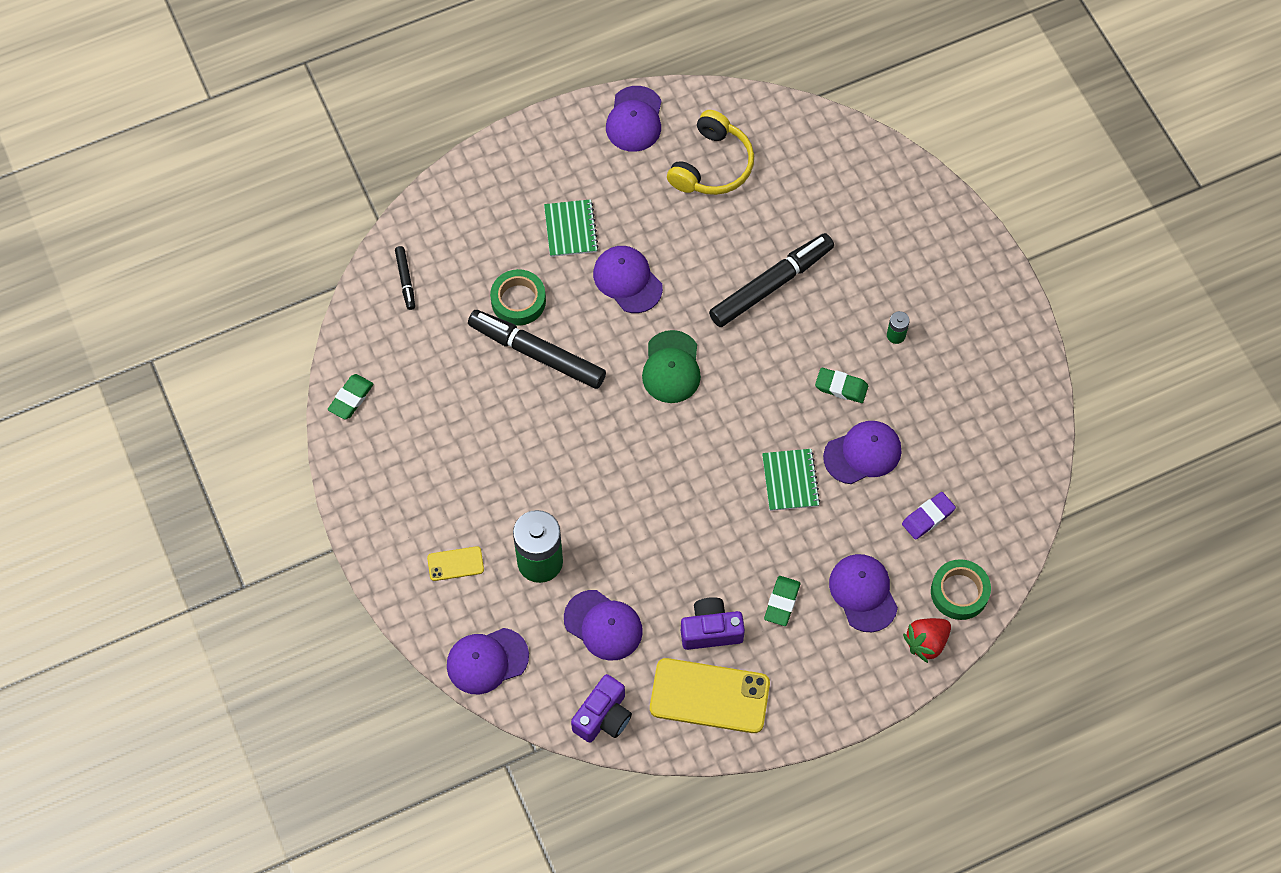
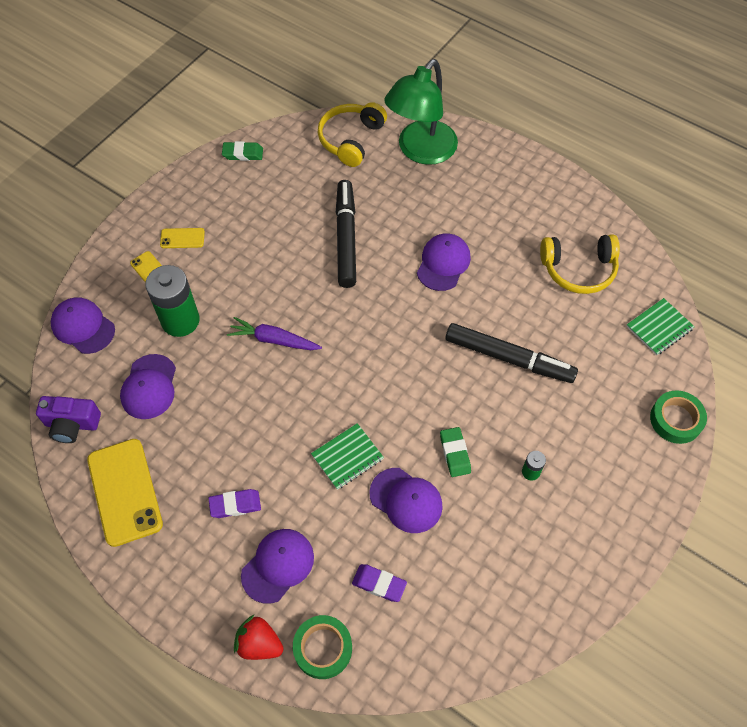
camera: 60 degrees right, 5 degrees down
black marker [395,246,415,310] -> yellow headphones [318,102,387,167]
green tape [490,269,546,326] -> green tape moved to [650,390,707,444]
green notebook [544,199,599,257] -> green notebook moved to [626,298,695,355]
purple cap [606,86,662,152] -> none
green cap [642,330,701,403] -> none
purple camera [681,597,745,650] -> none
green eraser [764,576,800,626] -> purple eraser [208,489,261,518]
none -> yellow phone [160,228,205,248]
none -> purple carrot [227,317,322,350]
none -> green lamp [384,59,458,165]

